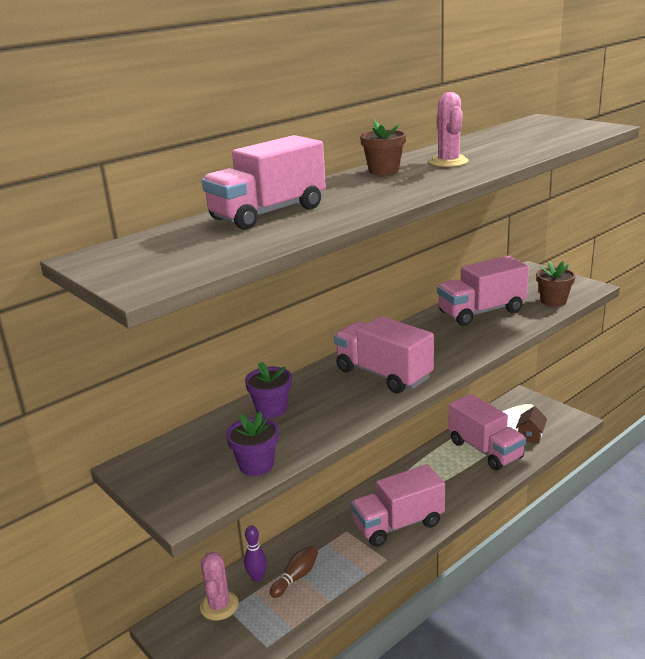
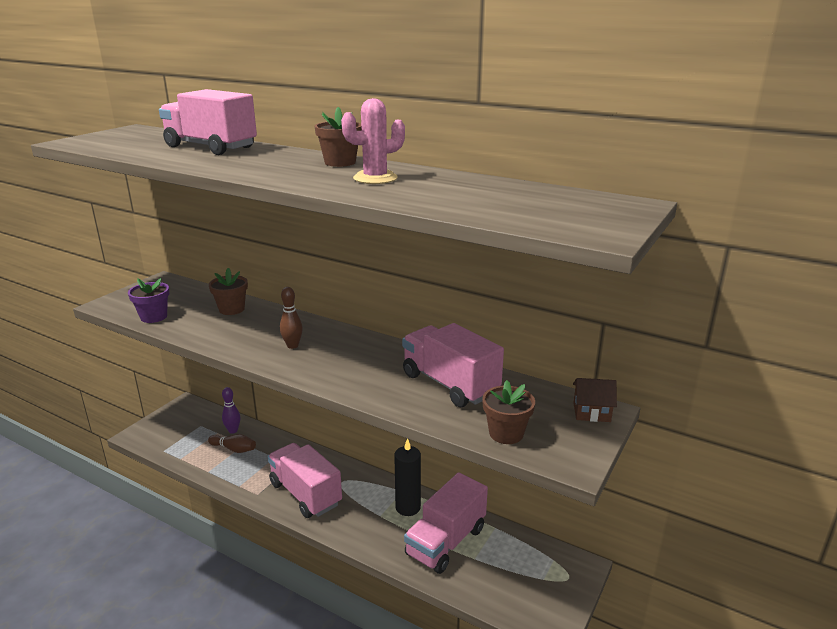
camera: 70 degrees right, 0 degrees up
pink cactus [200,552,239,621] -> none
purple flower pot [245,361,292,418] -> brown flower pot [209,268,248,315]
pink truck [334,316,434,393] -> brown bowling pin [280,287,303,349]
brown house [516,406,547,444] -> brown house moved to [573,378,617,422]
none -> black candle [394,439,421,516]

